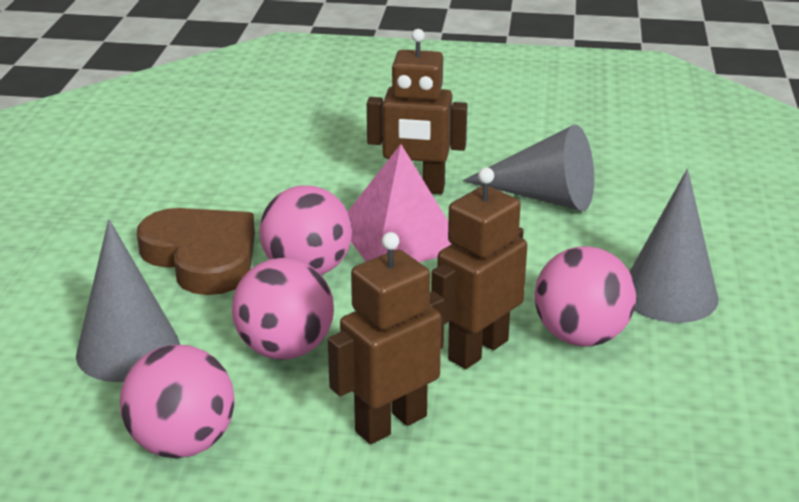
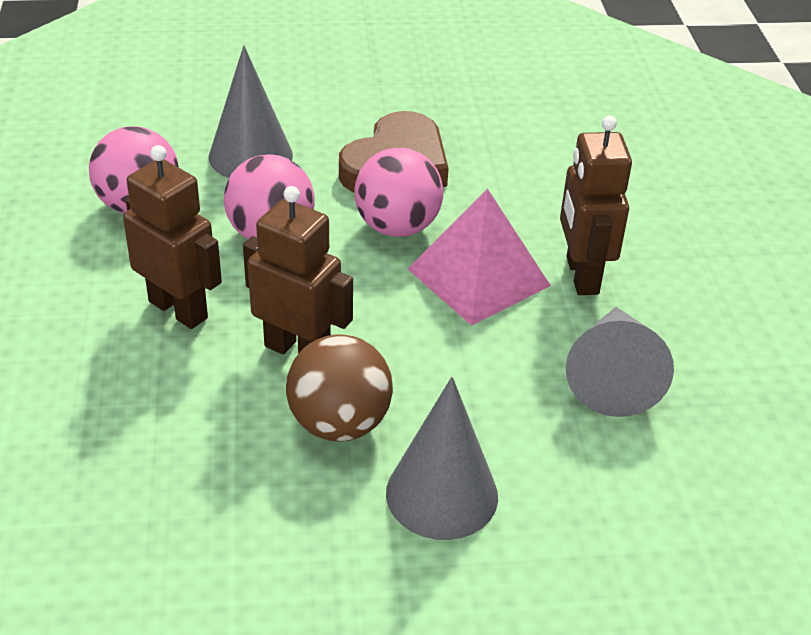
camera: 75 degrees right, 10 degrees up
pink ball [535,246,636,346] -> brown ball [286,334,393,442]

